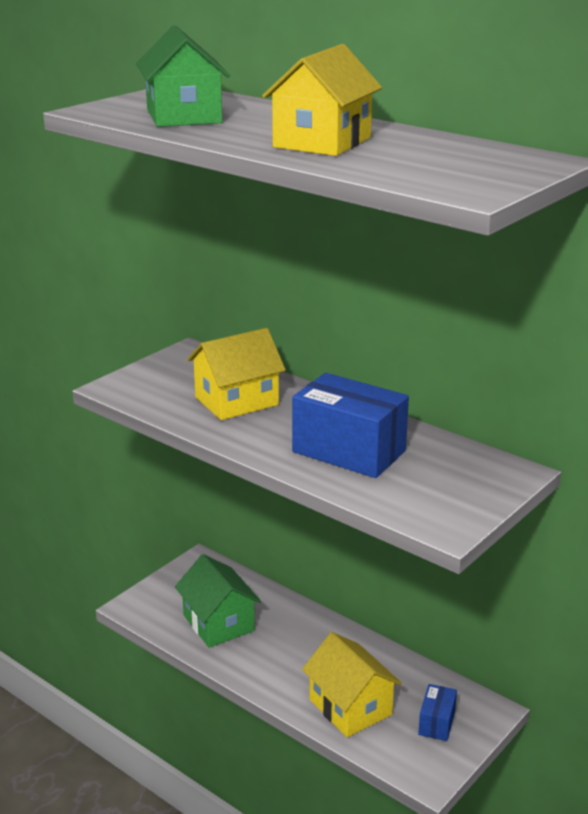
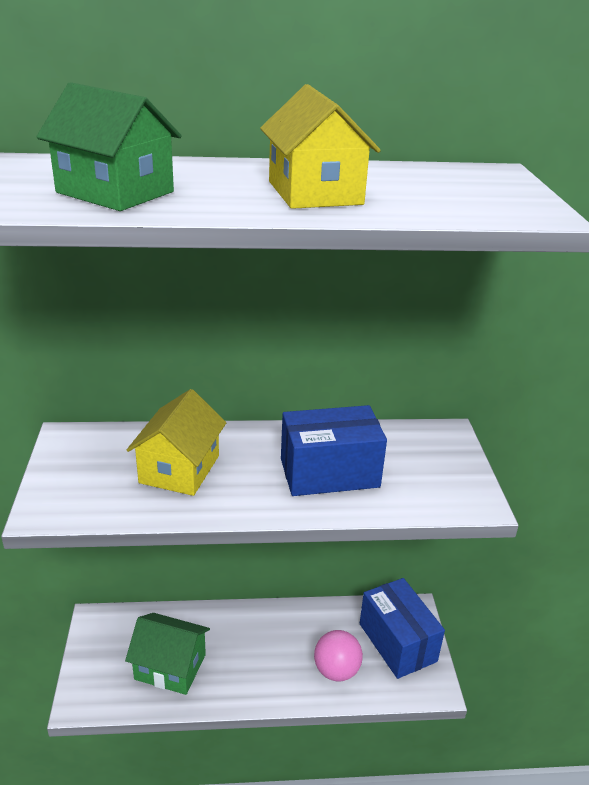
camera: 45 degrees left, 5 degrees up
yellow house [302,632,402,738] -> pink ball [314,630,363,681]
blue box [418,684,457,741] -> blue box [360,578,445,679], size x2.01

